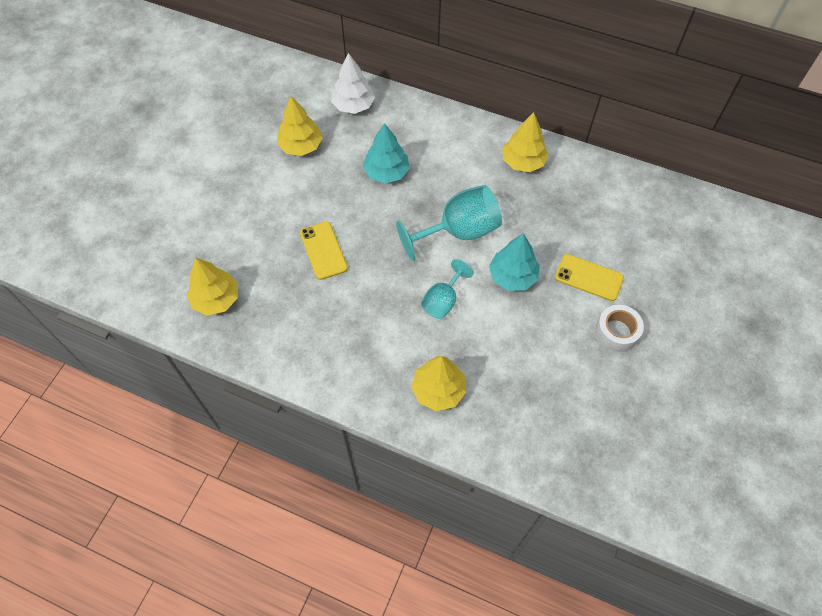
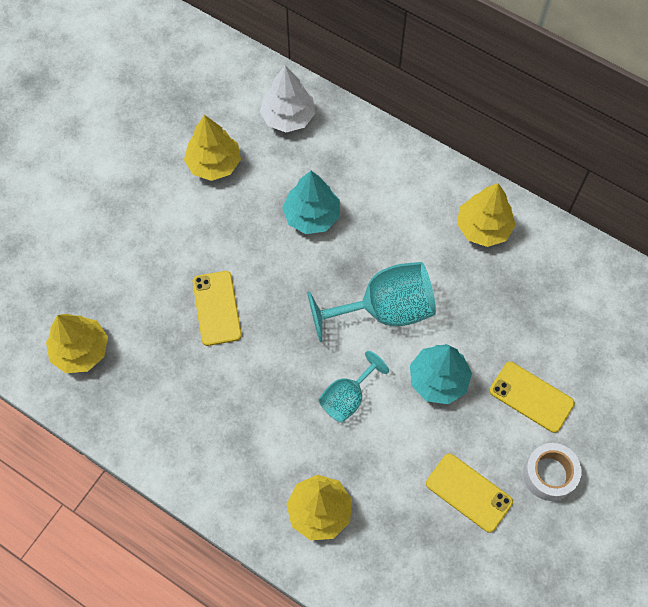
camera: 10 degrees right, 5 degrees up
none -> yellow phone [426,453,513,533]

